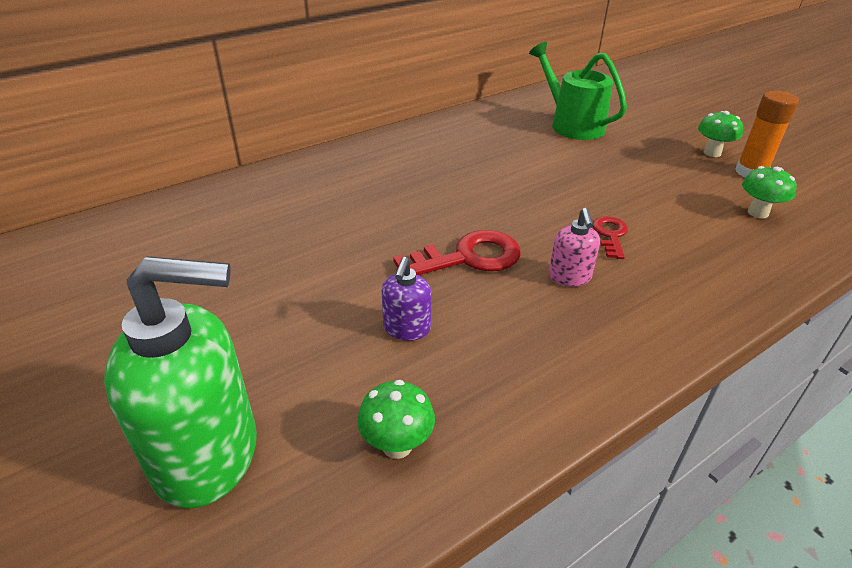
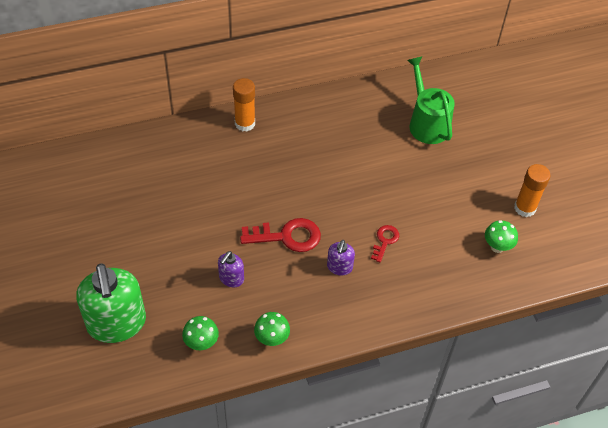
camera: 15 degrees right, 15 degrees up
green soap dispenser [104,256,257,508] -> green soap dispenser turned 60 degrees clockwise [76,263,146,343]
pink soap dispenser [549,208,600,287] -> purple soap dispenser [327,240,355,275]
green mushroom [698,111,743,157] -> green mushroom moved to [254,312,290,346]
none -> orange glue stick [233,78,255,132]

